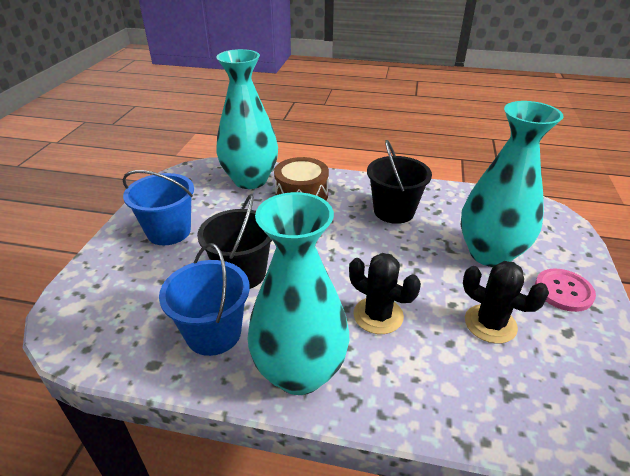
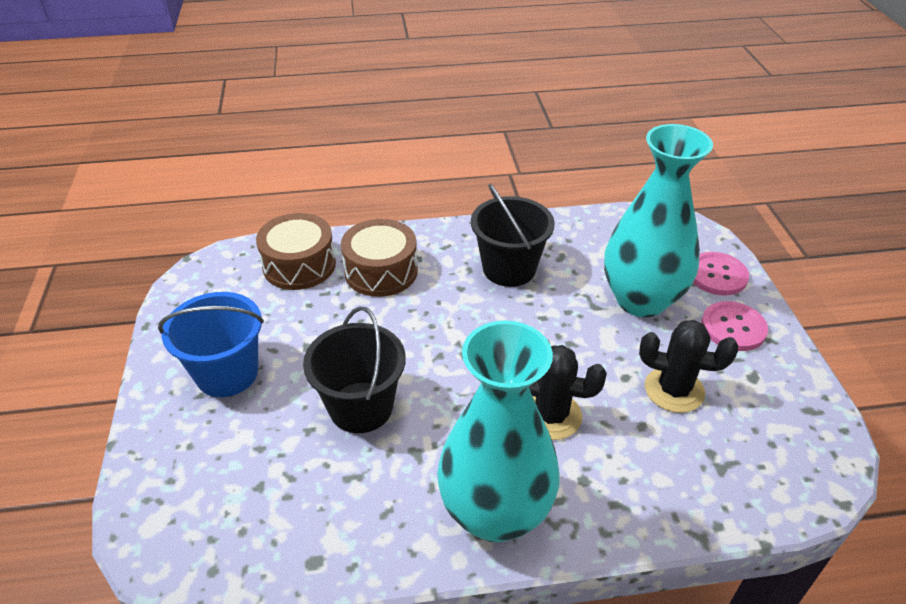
camera: 20 degrees left, 5 degrees up
blue bucket [159,243,250,356] -> none
turquoise vase [216,49,278,189] -> brown drum [256,213,336,290]
none -> pink button [693,252,749,296]

